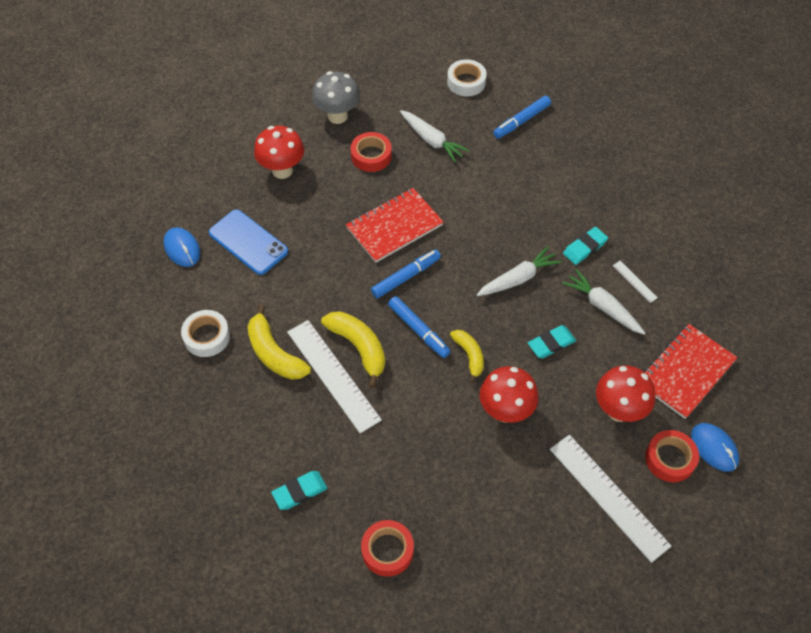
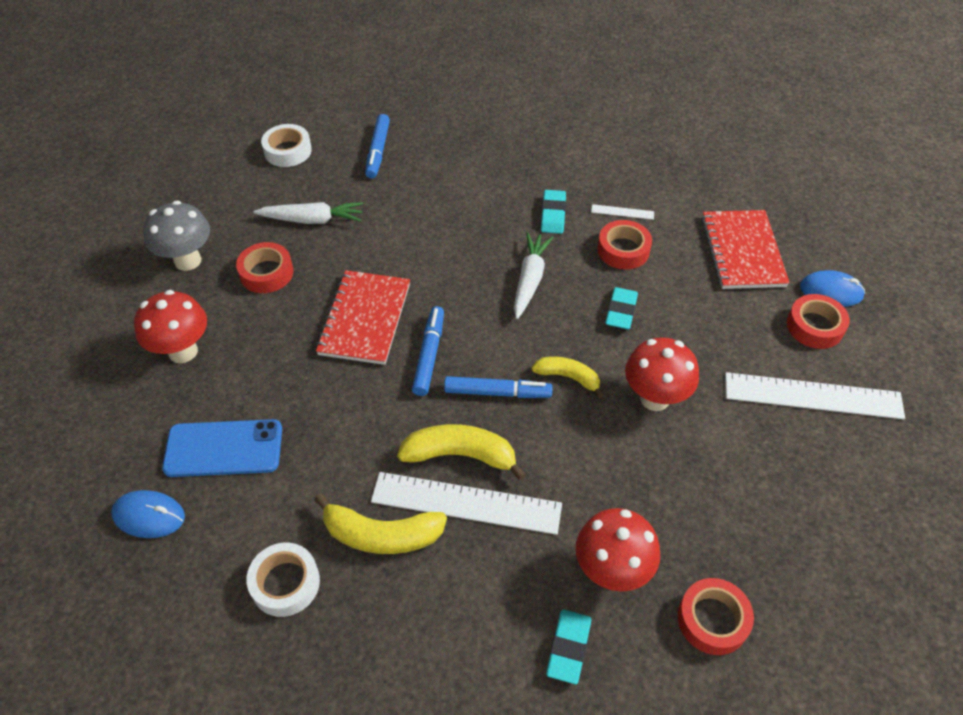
camera: 45 degrees left, 5 degrees down
white carrot [562,269,645,335] -> red tape [598,220,652,270]
red mushroom [596,366,656,422] -> red mushroom moved to [576,508,660,592]

